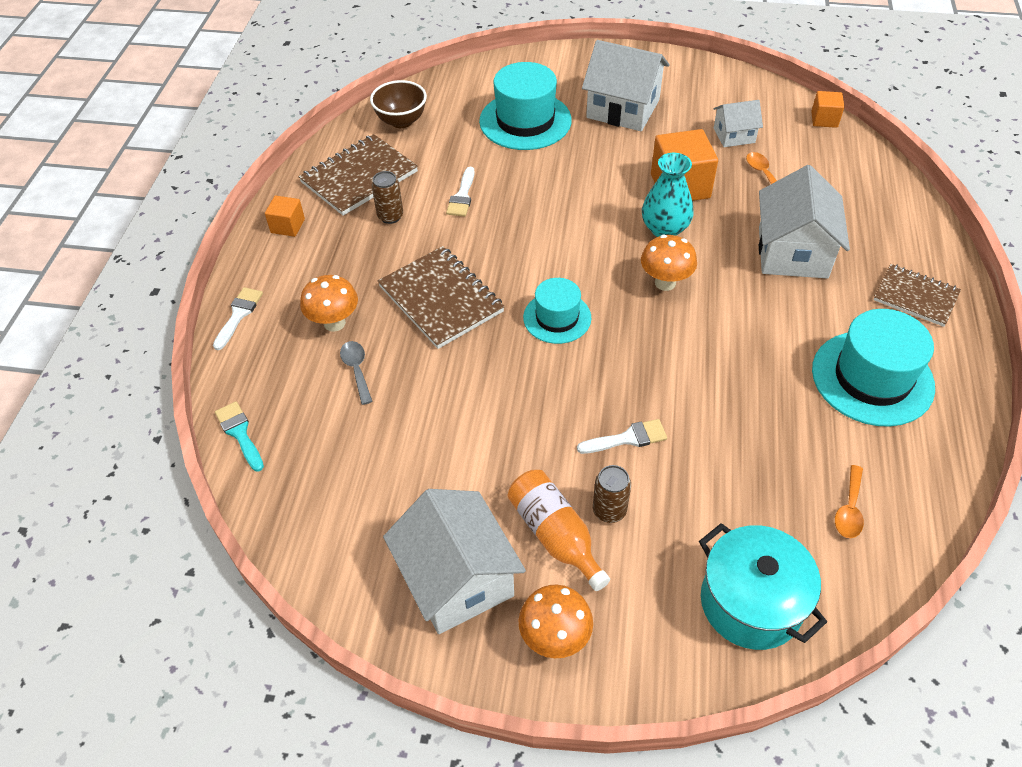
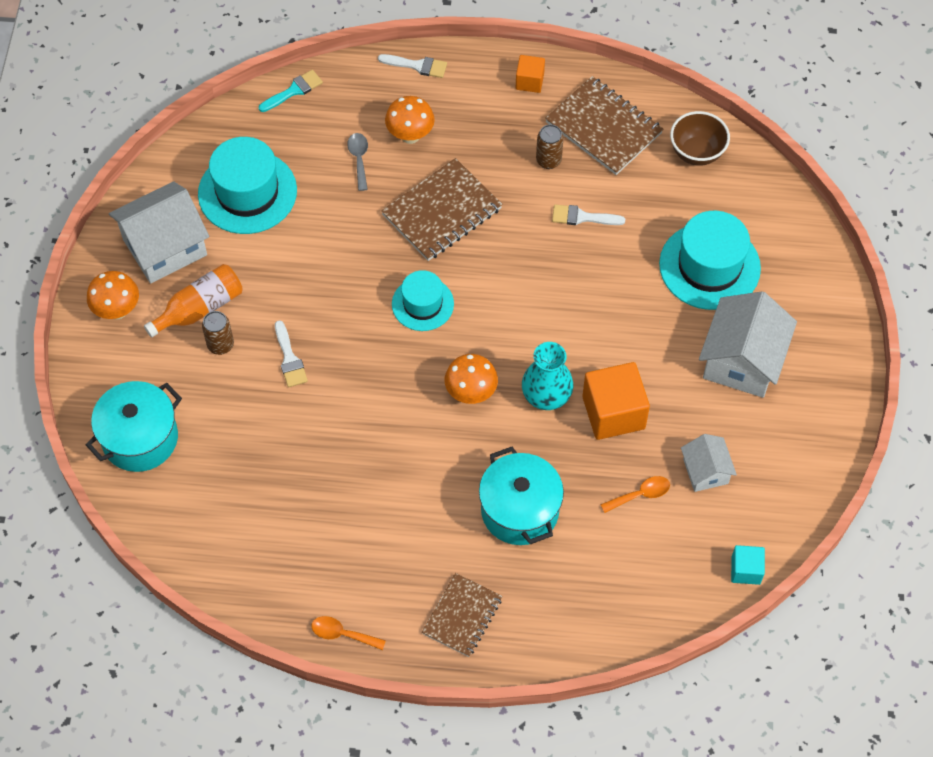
camera: 85 degrees right, 10 degrees up
grey spoon [340,341,373,405] -> grey spoon turned 75 degrees counterclockwise [347,133,368,191]
white house [759,165,850,279] -> turquoise pot [479,447,564,545]
orange cube [811,91,844,128] -> turquoise cube [731,545,765,585]
turquoise hat [812,309,935,427] -> turquoise hat moved to [198,137,297,234]
orange spoon [835,465,864,538] -> orange spoon moved to [311,616,386,650]

